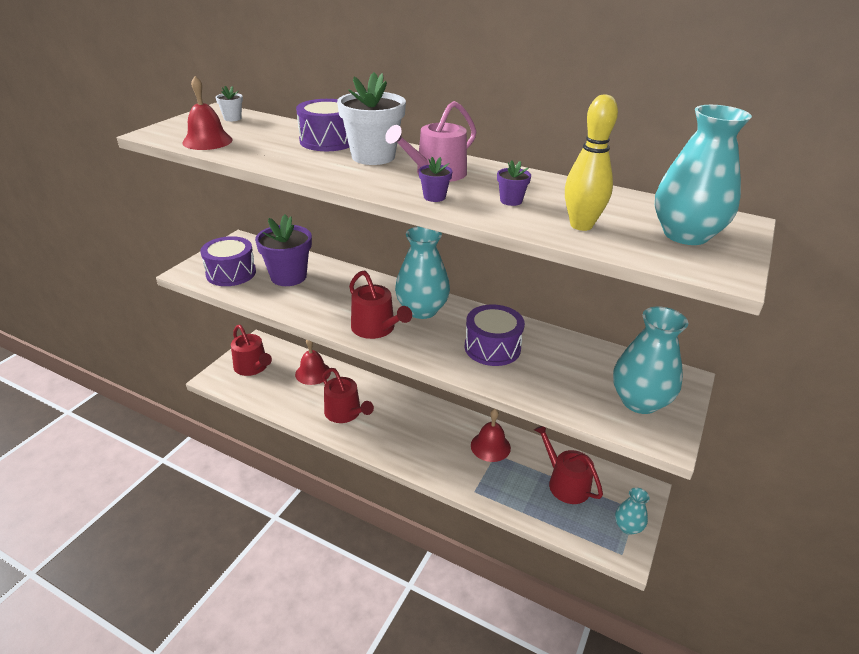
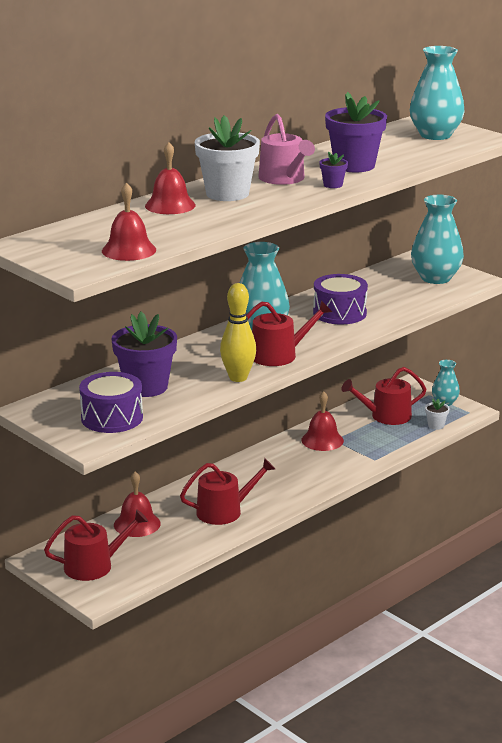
camera: 70 degrees left, 10 degrees down
white flower pot [216,86,243,121] -> white flower pot moved to [425,399,450,430]
purple drum [296,99,349,151] -> red bell [145,142,196,214]
purple flower pot [497,160,531,206] -> purple flower pot [325,92,387,172], size x2.23
yellow bowling pin [565,94,618,231] -> yellow bowling pin moved to [220,283,256,382]

